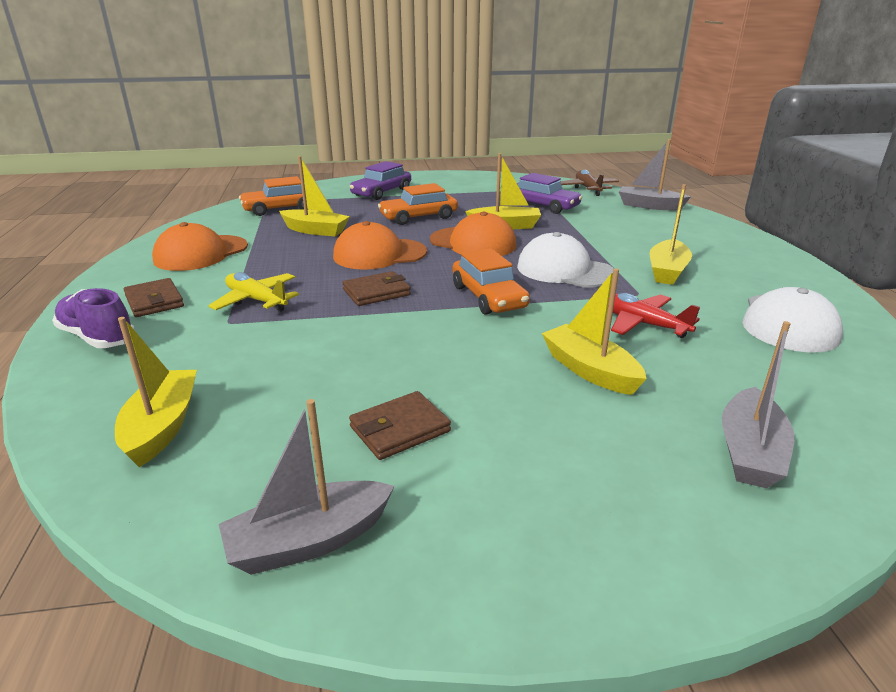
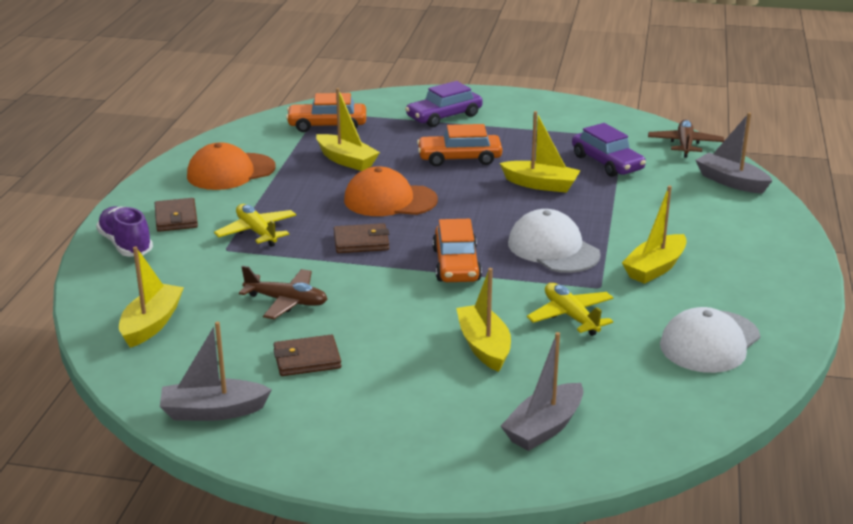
camera: 20 degrees right, 0 degrees up
orange cap [430,212,517,256] -> none
red plane [611,293,700,338] -> yellow plane [527,283,614,336]
none -> brown plane [239,266,327,319]

